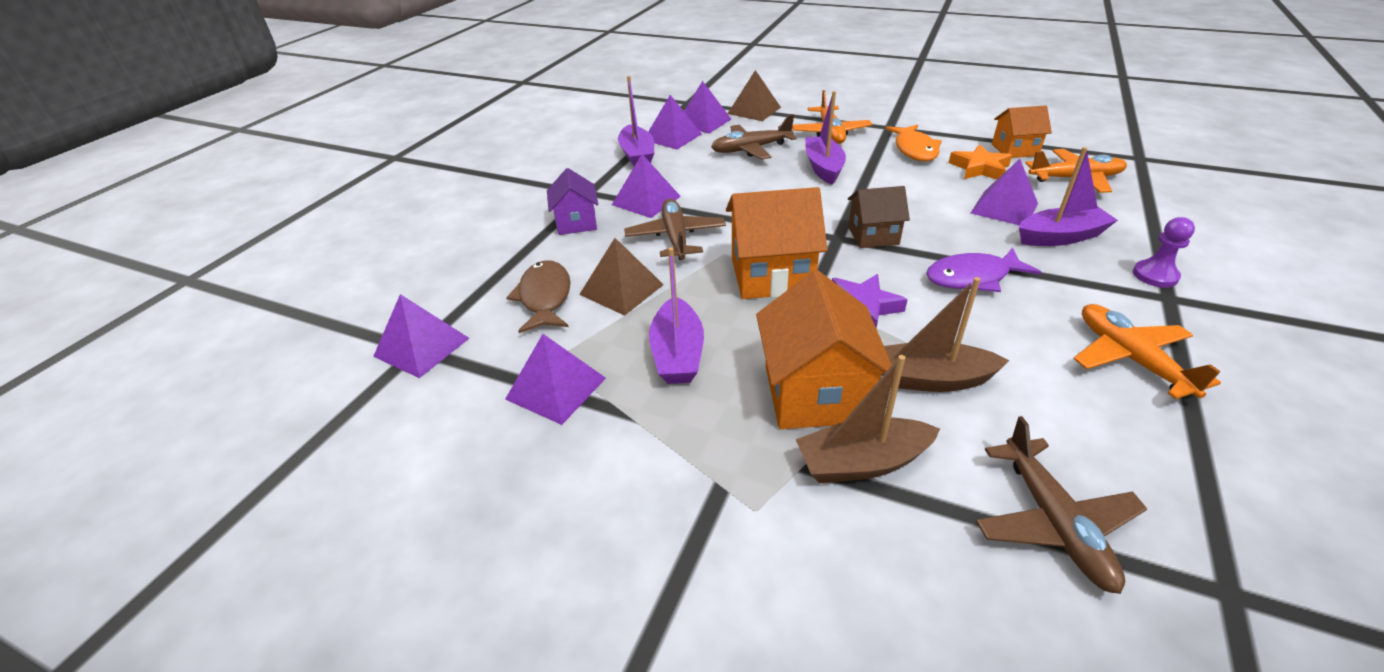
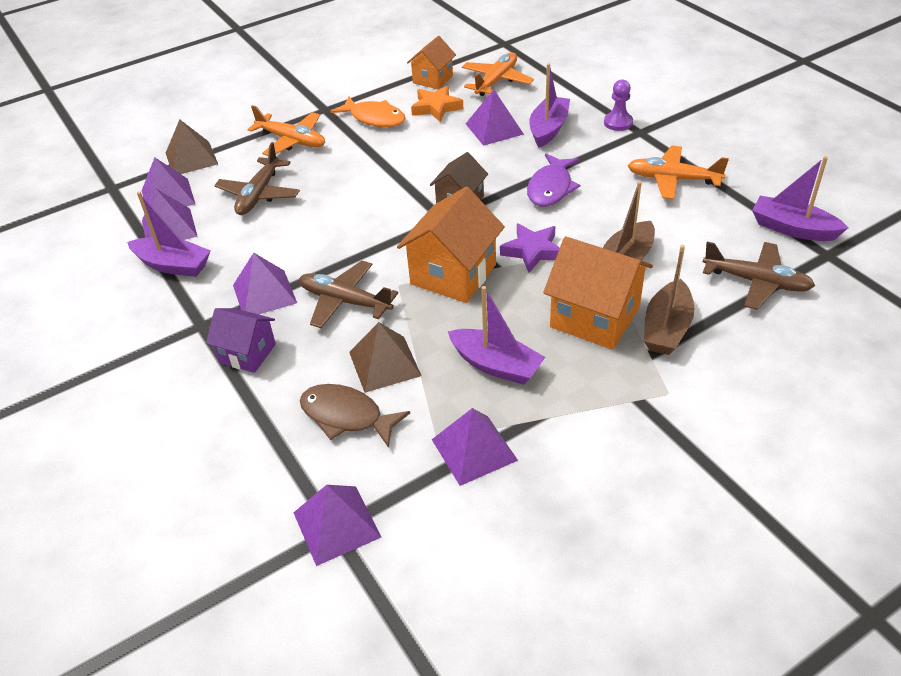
camera: 55 degrees left, 5 degrees up
purple boat [805,91,846,185] -> purple boat moved to [752,156,848,241]

